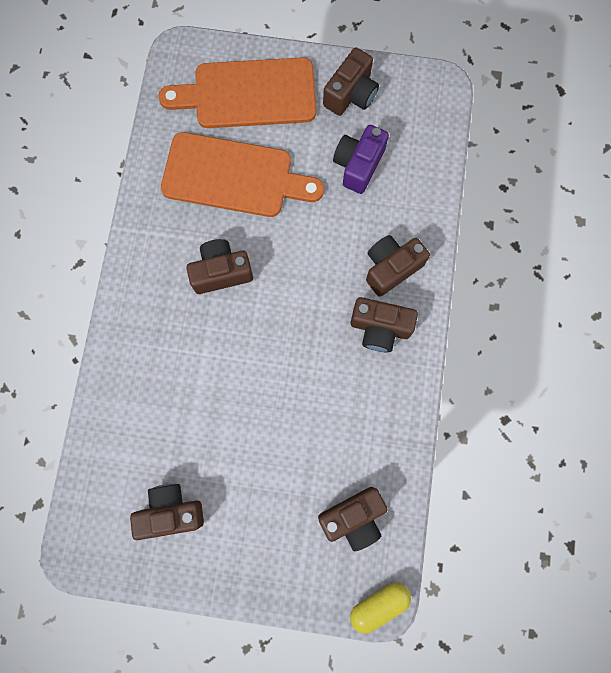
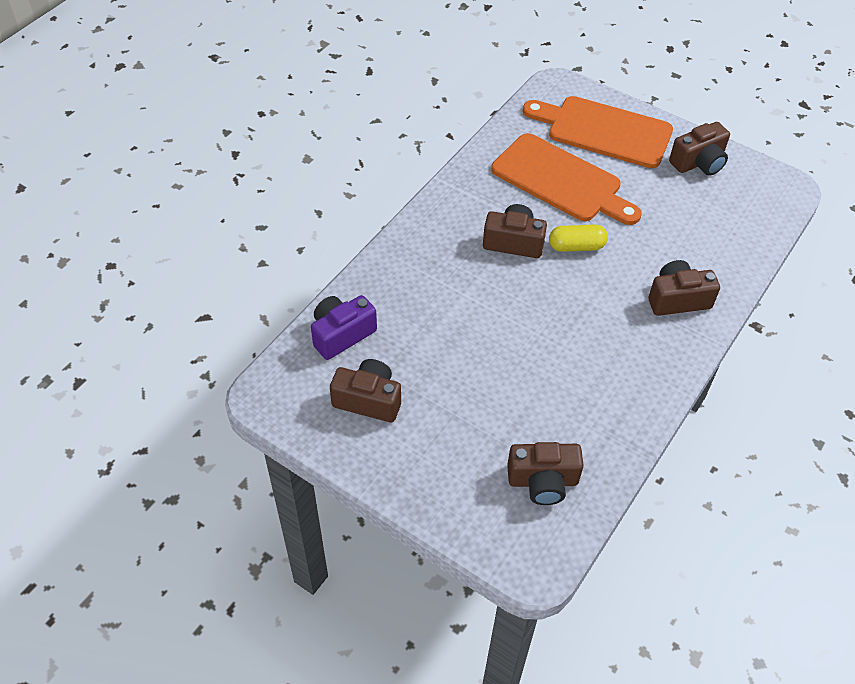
camera: 25 degrees right, 25 degrees down
purple camera [333,125,389,194] -> purple camera moved to [311,295,377,360]
yellow capsule [350,583,411,634] -> yellow capsule moved to [549,225,608,252]
brown camera [351,297,418,352] -> none

